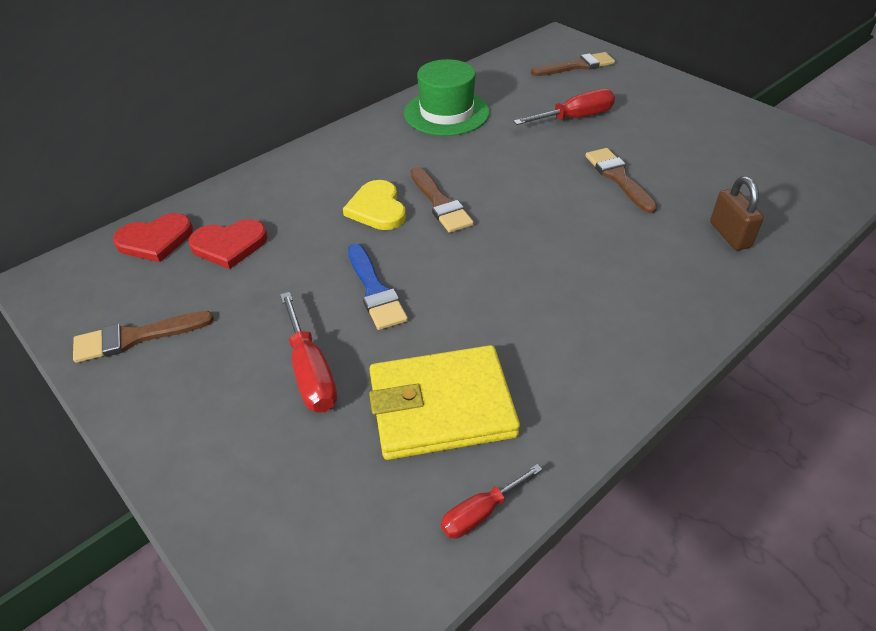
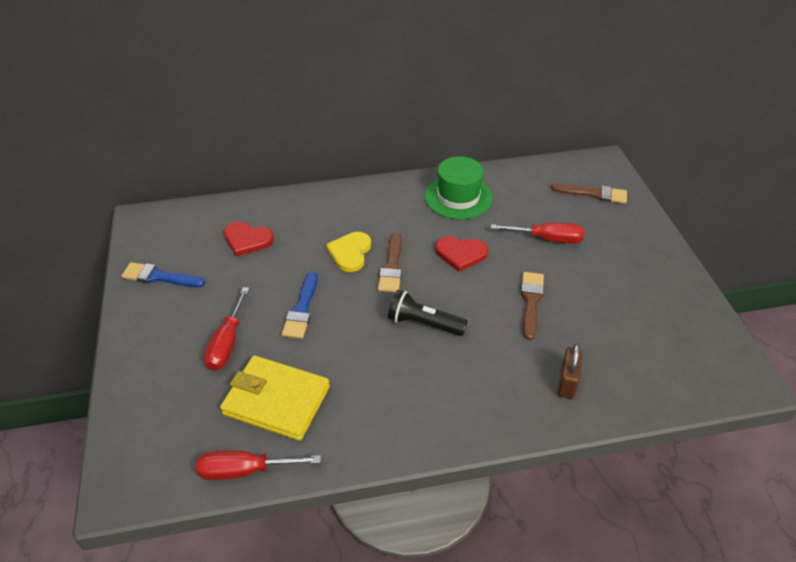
camera: 30 degrees right, 0 degrees up
brown brush [73,311,214,363] -> blue brush [121,262,205,287]
red heart [113,213,193,262] -> red heart moved to [435,236,488,272]
red screwdriver [441,464,542,539] -> red screwdriver [196,450,321,480], size x1.60
none -> black flashlight [388,290,468,336]

